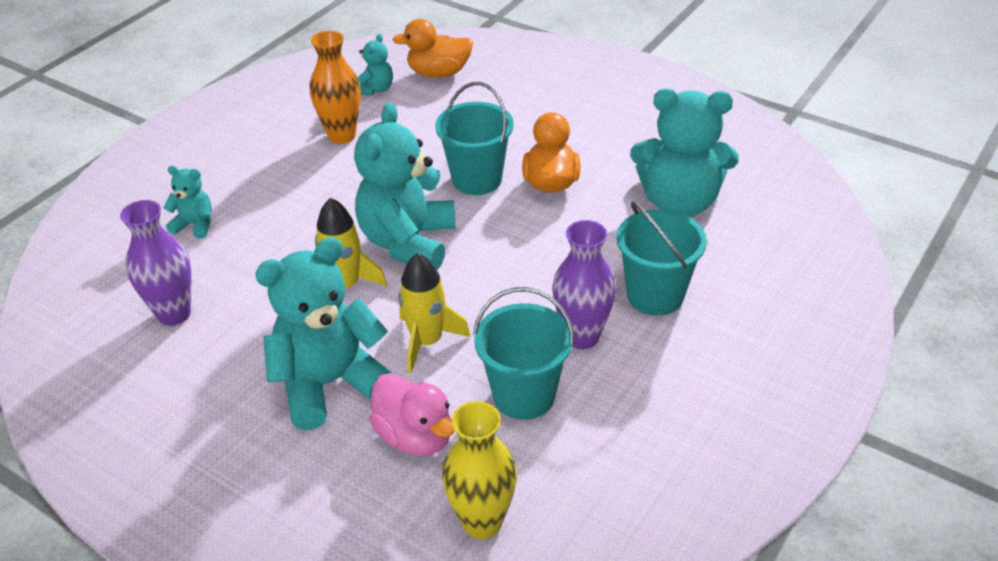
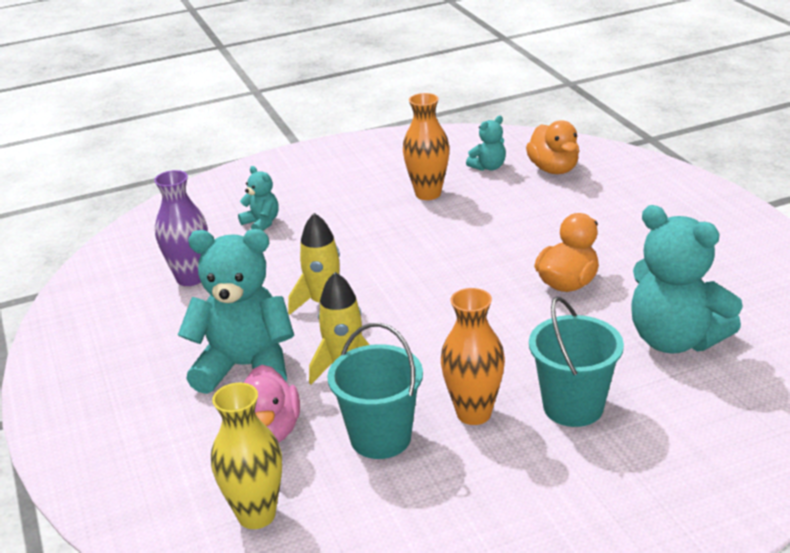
camera: 35 degrees right, 10 degrees down
turquoise teddy bear [354,102,456,270] -> none
orange duck [392,19,473,78] -> orange duck turned 135 degrees counterclockwise [526,120,579,174]
turquoise bucket [435,82,514,195] -> none
purple vase [552,220,616,349] -> orange vase [441,288,505,425]

